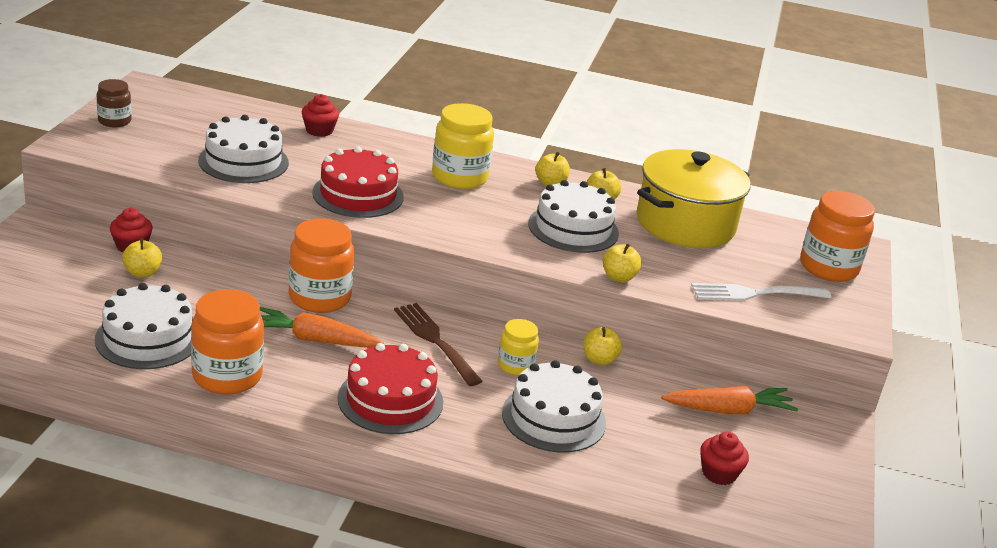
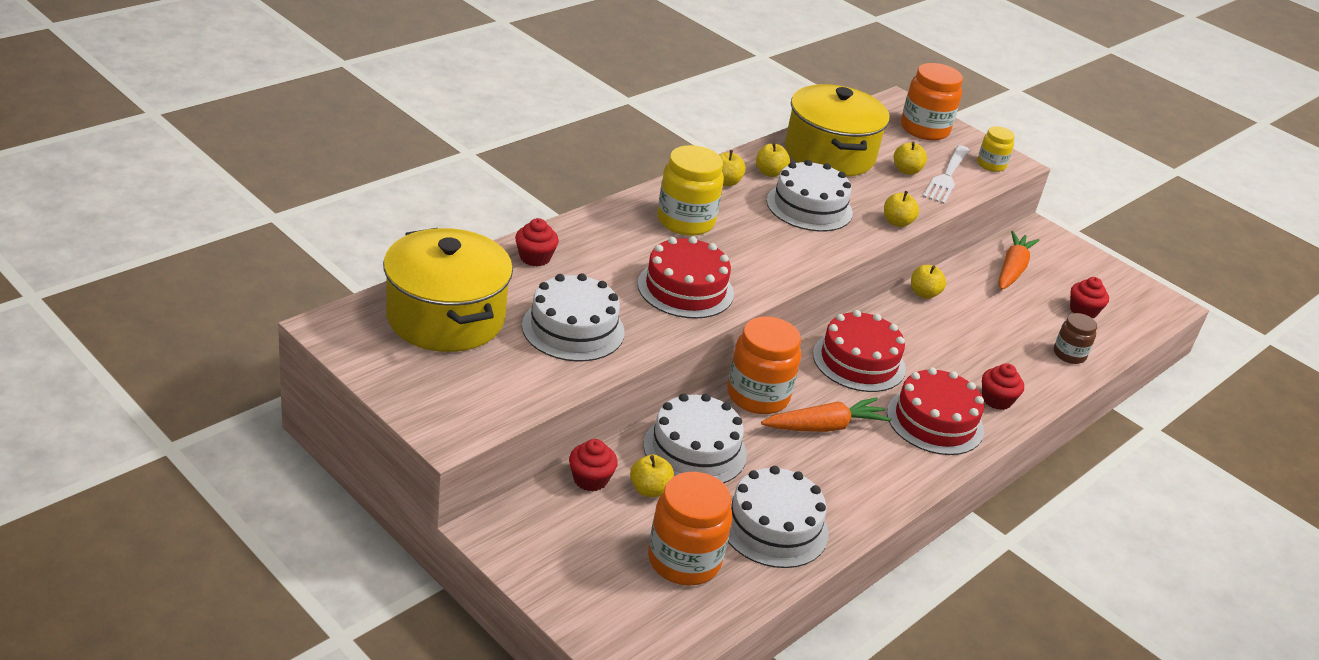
camera: 60 degrees left, 5 degrees up
brown jar [97,79,132,127] -> brown jar moved to [1054,313,1097,364]
orange jar [191,289,264,395] -> orange jar moved to [648,472,732,586]
orange carrot [260,307,384,348] -> orange carrot turned 150 degrees counterclockwise [761,397,892,432]
brown fork [394,303,483,386] -> red cake [813,310,906,392]
yellow jar [498,319,539,375] -> yellow jar moved to [977,126,1015,172]
white cake [502,360,606,453] -> white cake moved to [643,393,747,483]
none -> yellow pot [383,228,513,352]
none -> yellow apple [894,142,927,175]
none -> red cupcake [982,363,1024,410]

